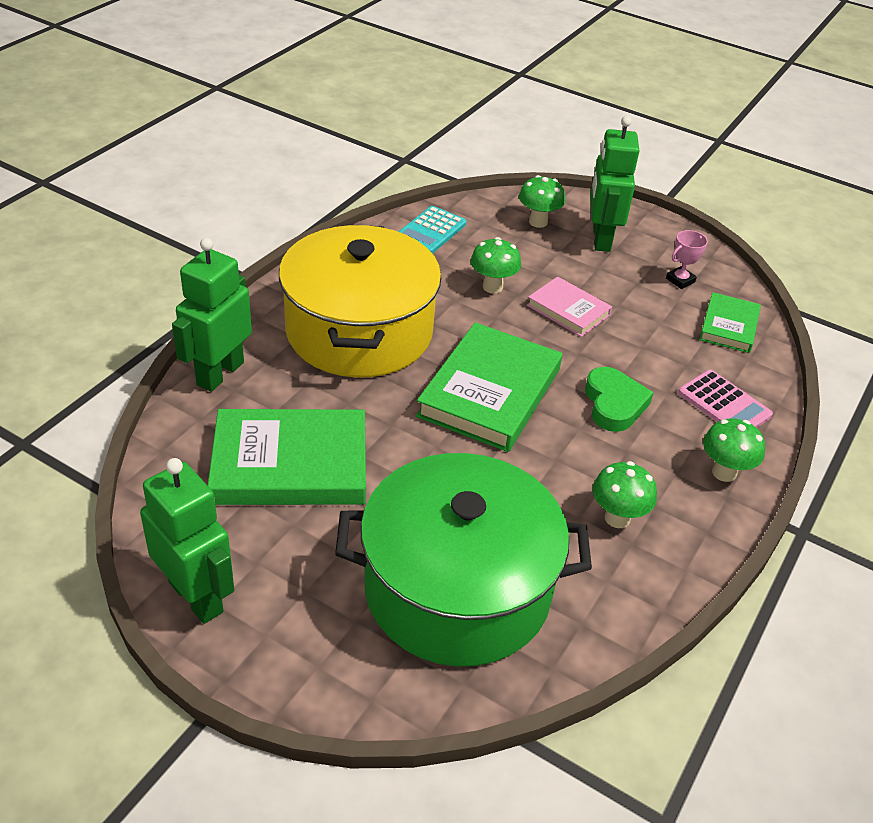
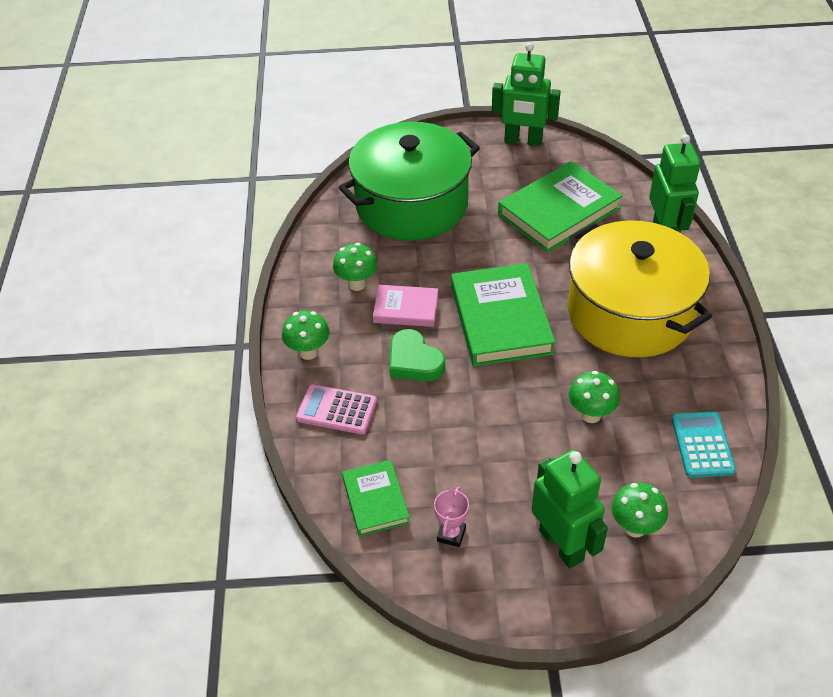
camera: 150 degrees right, 5 degrees up
pink book [527,277,612,337] -> pink book moved to [373,285,438,327]

